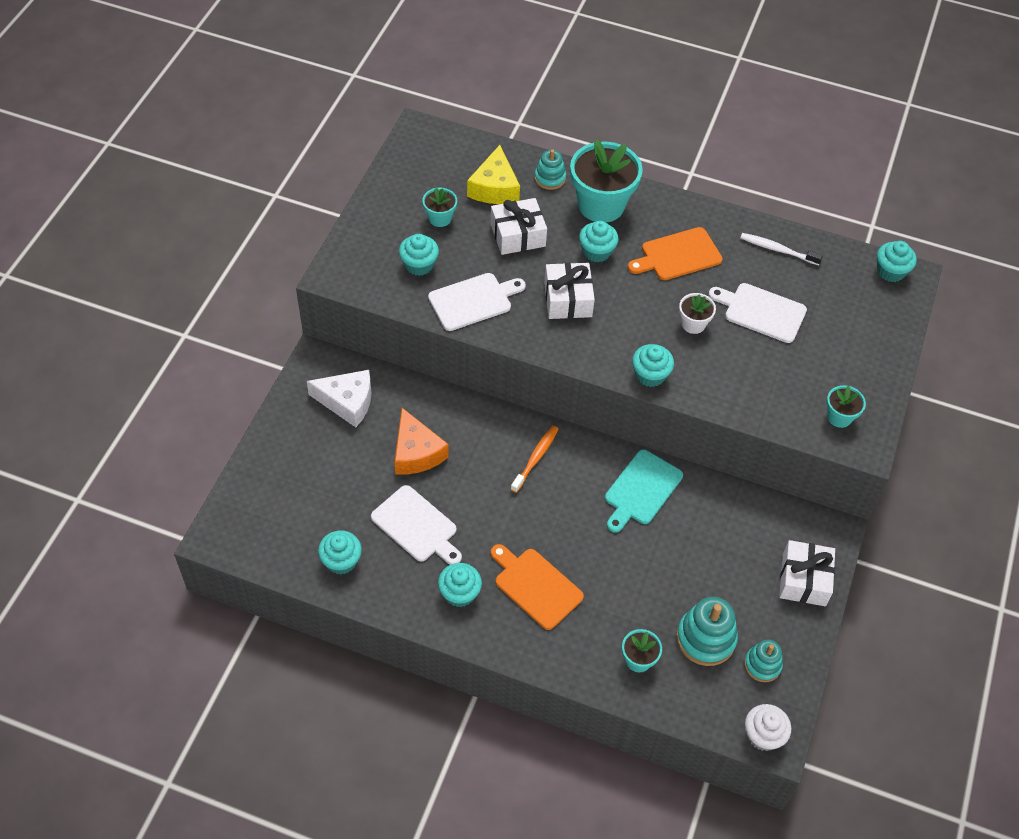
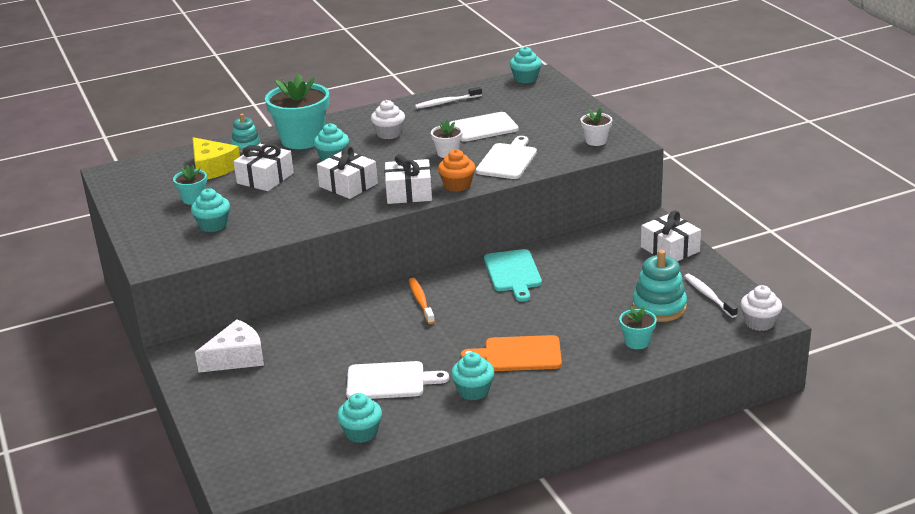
camera: 40 degrees left, 25 degrees down
orange cheese [395,408,449,475] -> none
white cutting board [428,273,526,331] -> white cutting board moved to [476,136,537,179]
orange cutting board [628,227,723,280] -> white cupcake [371,100,405,139]
turquoise cupcake [632,344,674,387] -> orange cupcake [438,149,475,192]
turquoise stacking toy [744,640,783,682] -> white toothbrush [684,274,738,318]
turquoise flower pot [827,385,866,428] -> white flower pot [581,108,612,146]
none -> white gift [385,154,432,204]

